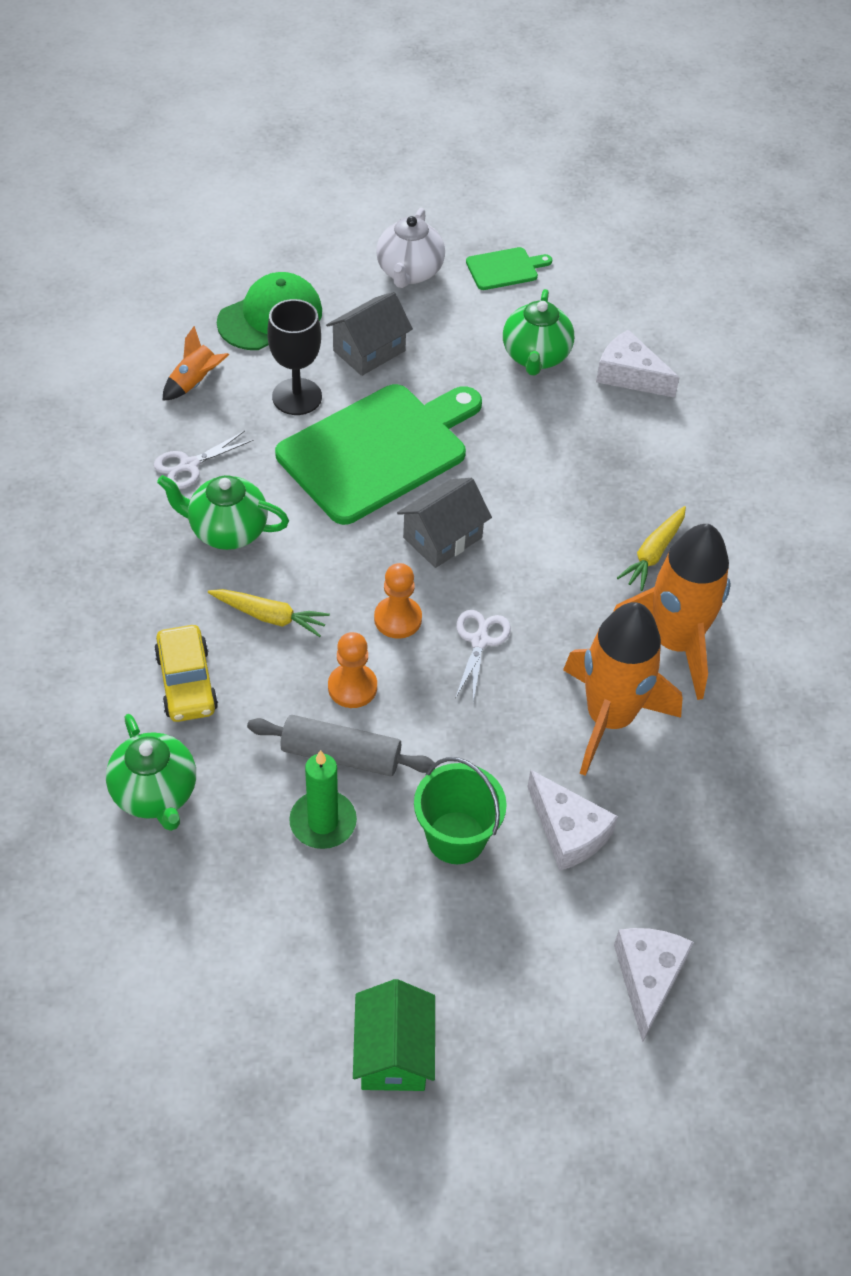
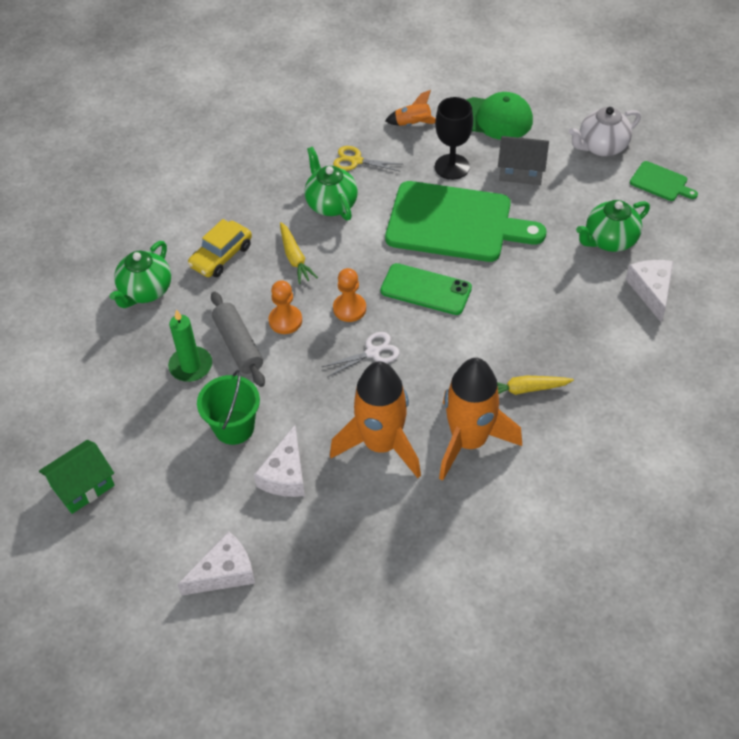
camera: 55 degrees right, 0 degrees up
white scissors [154,431,253,489] -> yellow scissors [333,146,401,172]
grey house [397,478,492,568] -> green phone [381,263,472,315]

